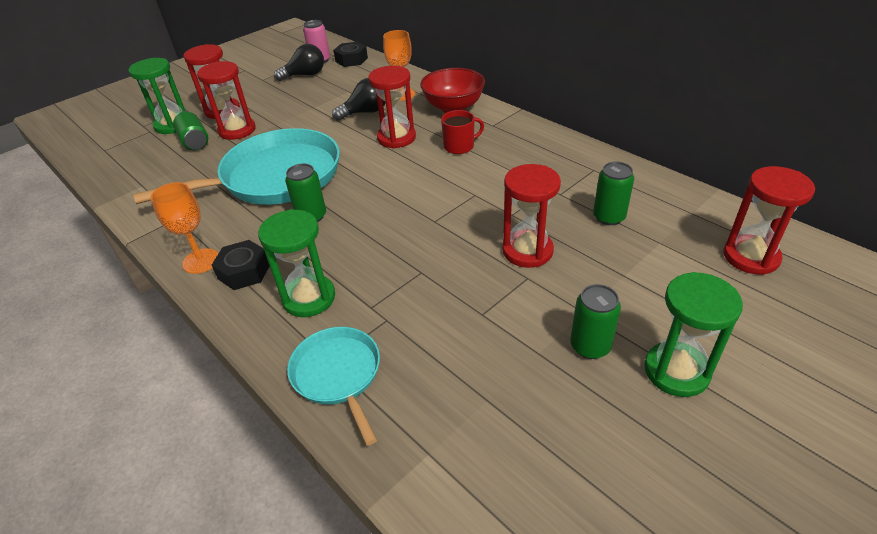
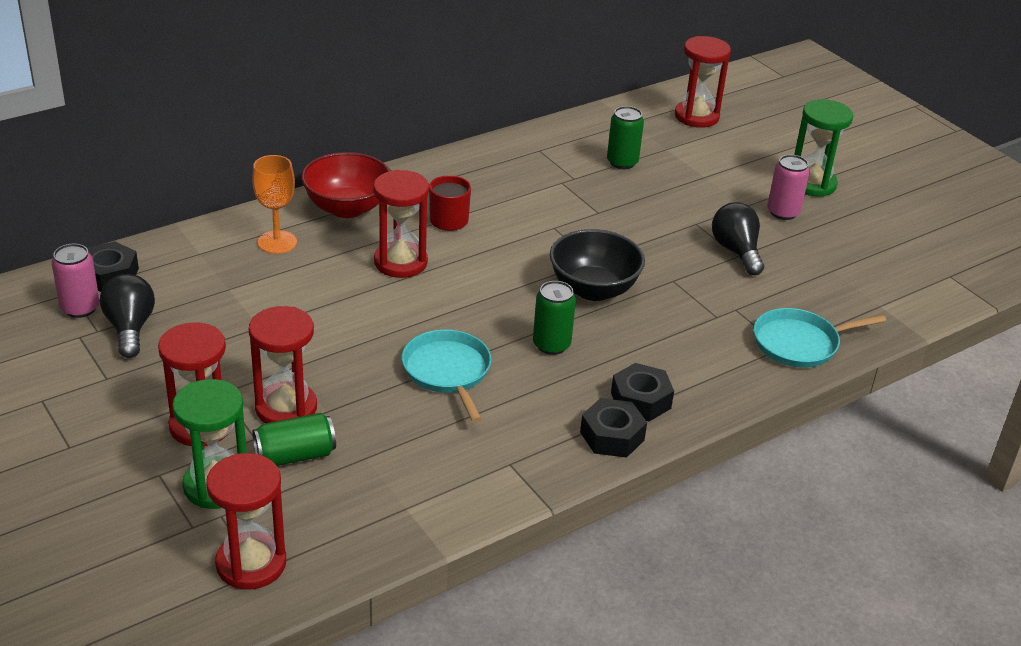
camera: 85 degrees left, 5 degrees down
turquoise pan [133,128,340,205] -> turquoise pan [402,330,491,422], size x0.53
orange goblet [151,182,218,274] -> black nut [580,398,647,458]
green hourglass [258,209,335,317] -> none
black light bulb [332,78,386,121] -> black light bulb moved to [712,202,764,275]
red hourglass [503,164,561,268] -> red hourglass moved to [206,453,286,590]
green can [570,284,621,359] -> pink can [767,155,810,220]
none -> black bowl [550,229,645,301]

